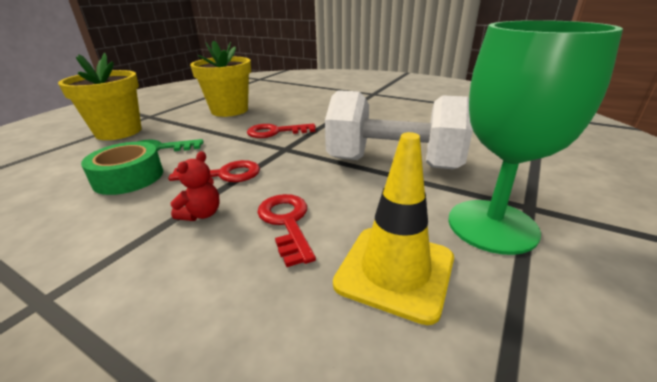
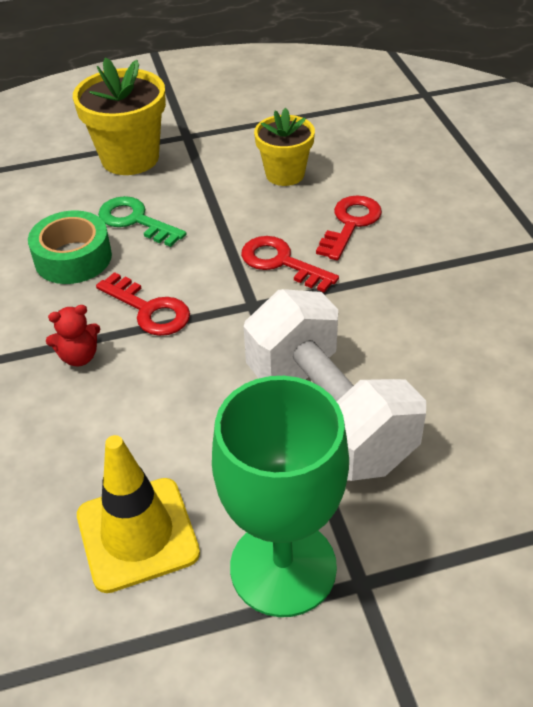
camera: 45 degrees right, 15 degrees up
yellow flower pot [190,40,251,117] -> yellow flower pot [254,108,315,186], size x0.65
red key [257,194,316,267] -> red key moved to [316,195,382,261]

